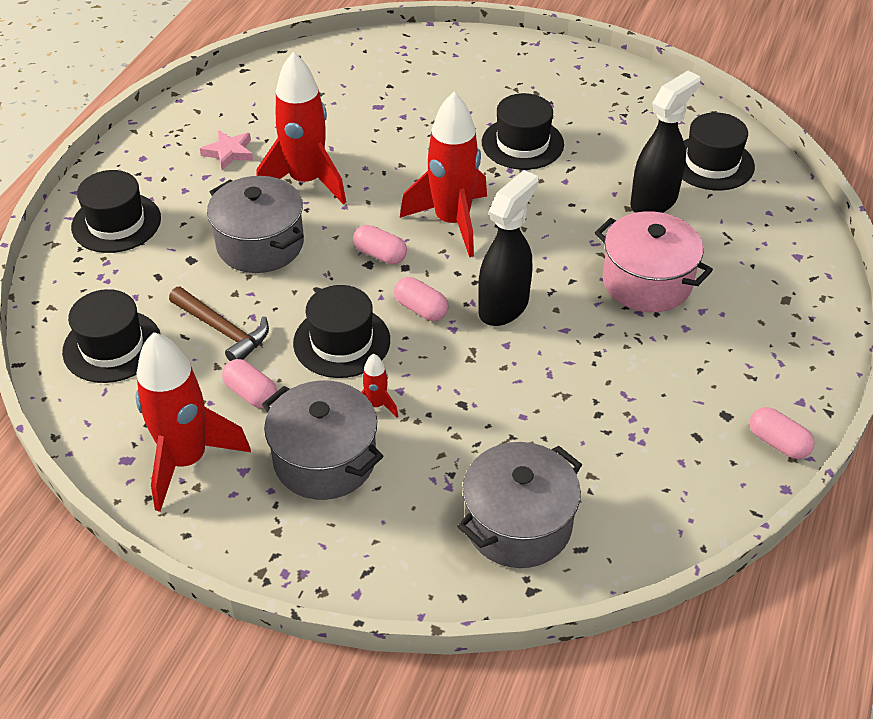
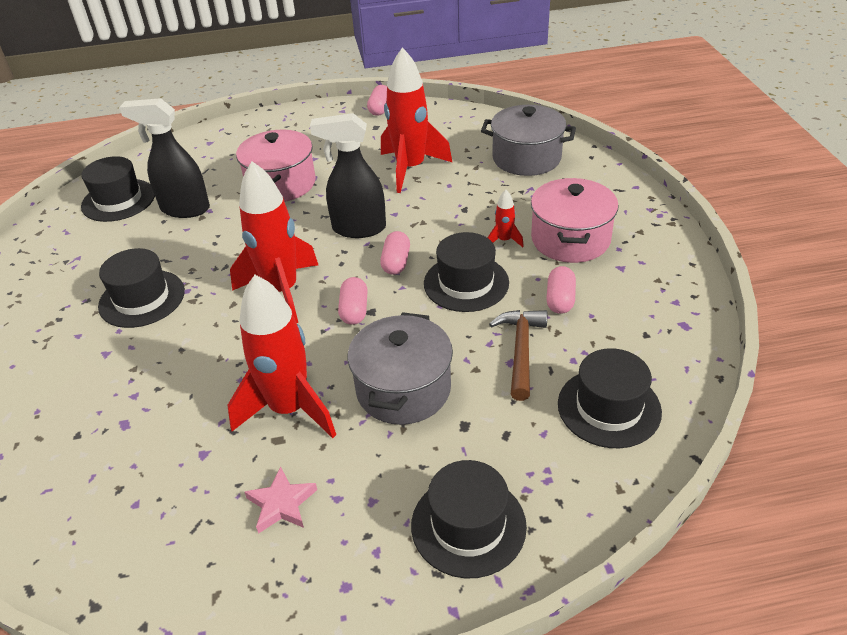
camera: 120 degrees left, 5 degrees down
red rocket [136,332,251,512] -> red rocket moved to [381,47,453,193]
grey pot [262,380,384,500] -> pink pot [531,178,619,263]

